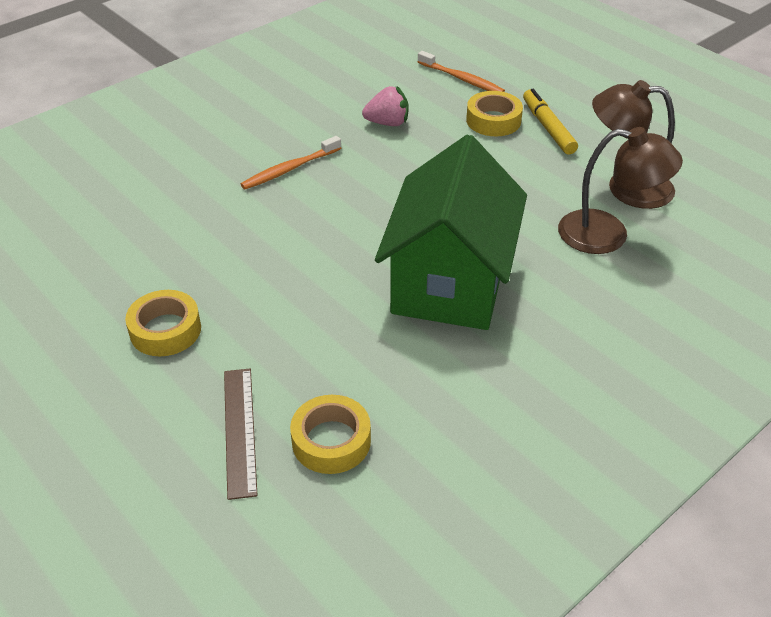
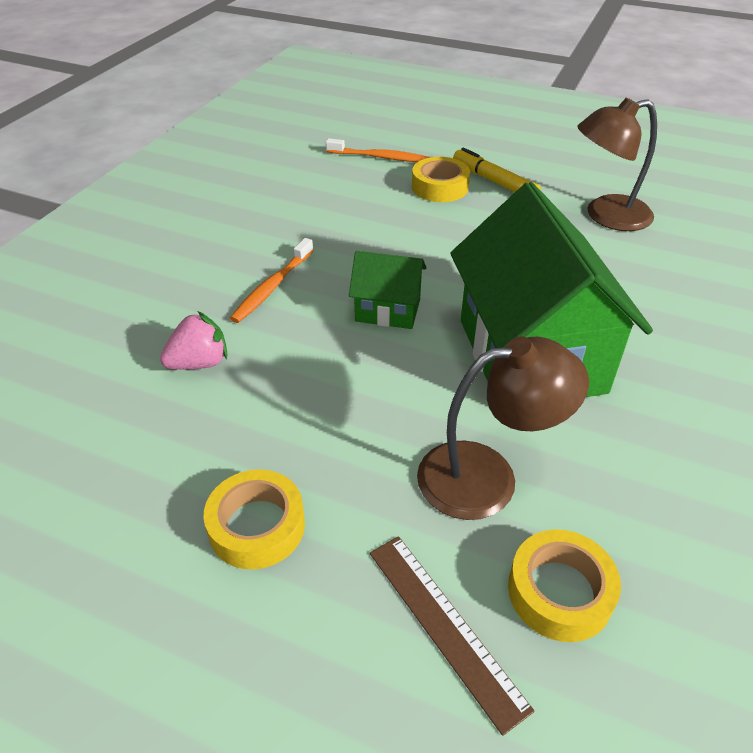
camera: 25 degrees left, 0 degrees up
pink strawberry [362,86,408,126] -> pink strawberry moved to [160,311,227,370]
brown lamp [558,127,683,254] -> brown lamp moved to [417,336,589,520]
none -> green house [349,251,426,329]

